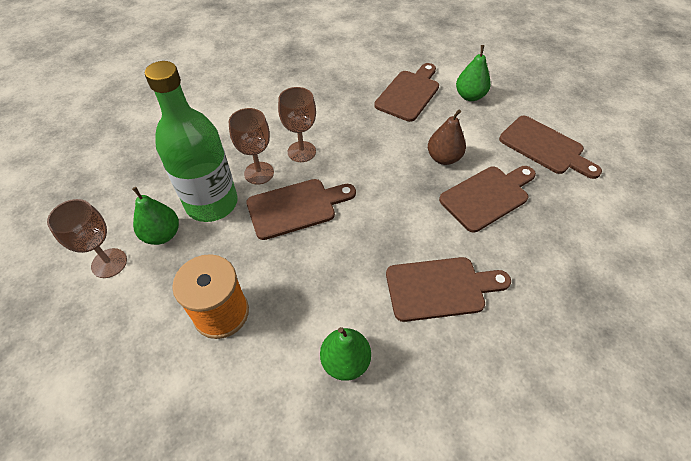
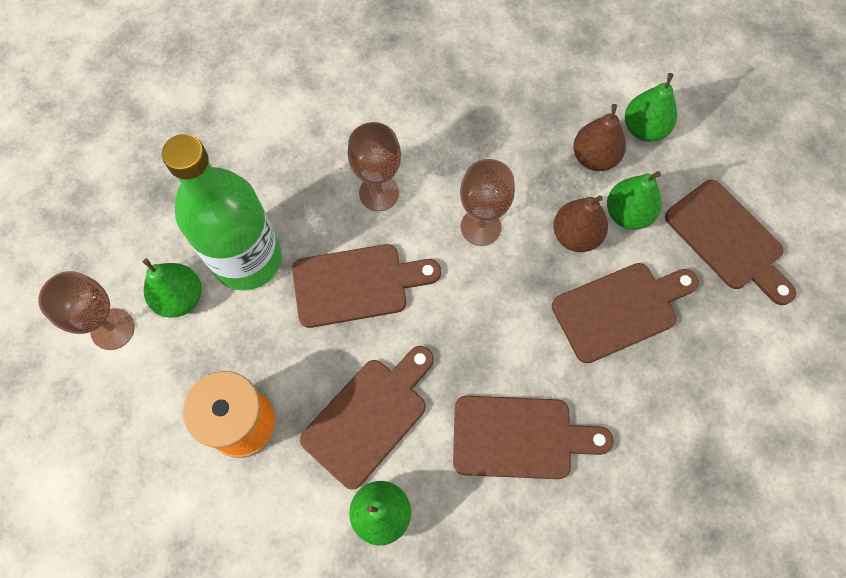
camera: 10 degrees right, 15 degrees up
brown goblet [229,108,274,185] -> brown goblet moved to [460,159,515,246]
brown cutting board [374,63,439,122] -> brown cutting board moved to [300,346,434,490]
none -> brown pear [573,104,626,171]
none -> green pear [607,171,662,230]

